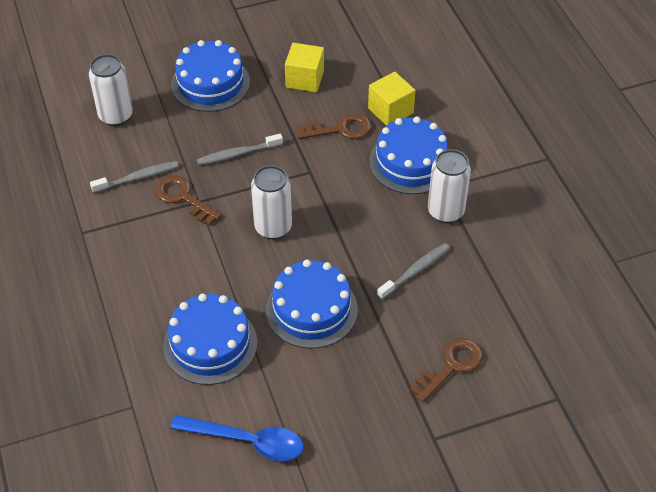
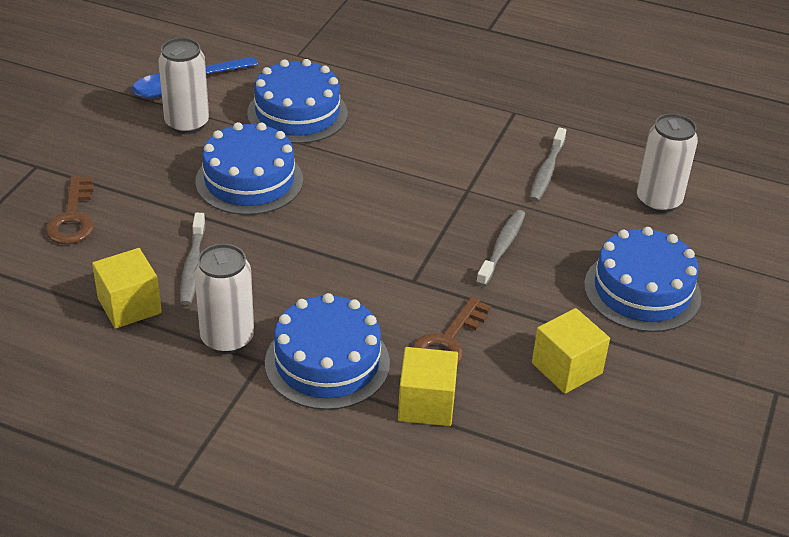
camera: 130 degrees right, 10 degrees down
brown key [155,175,222,226] -> none
white can [251,165,292,239] -> white can moved to [158,38,209,134]
none -> yellow cube [92,248,162,328]

